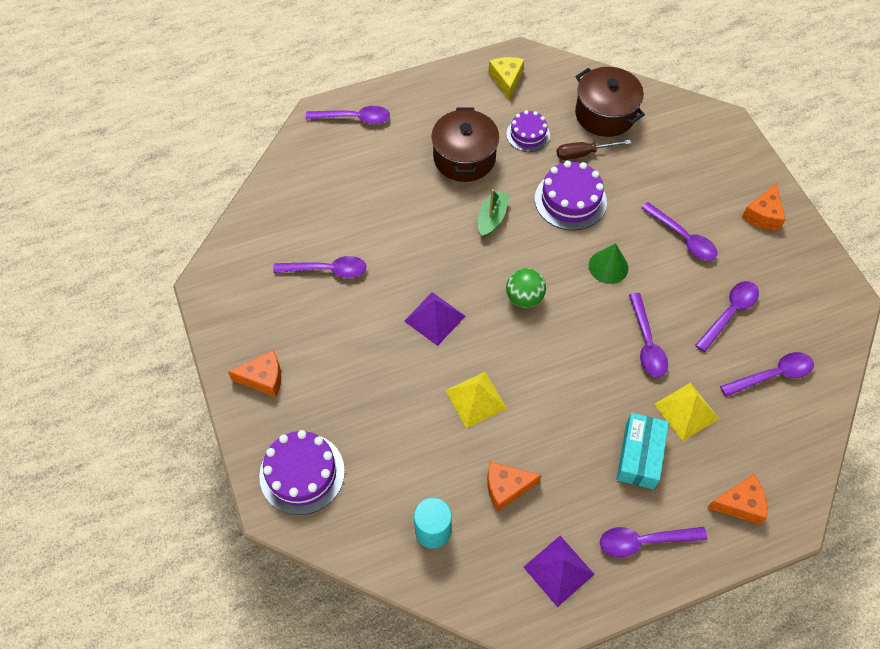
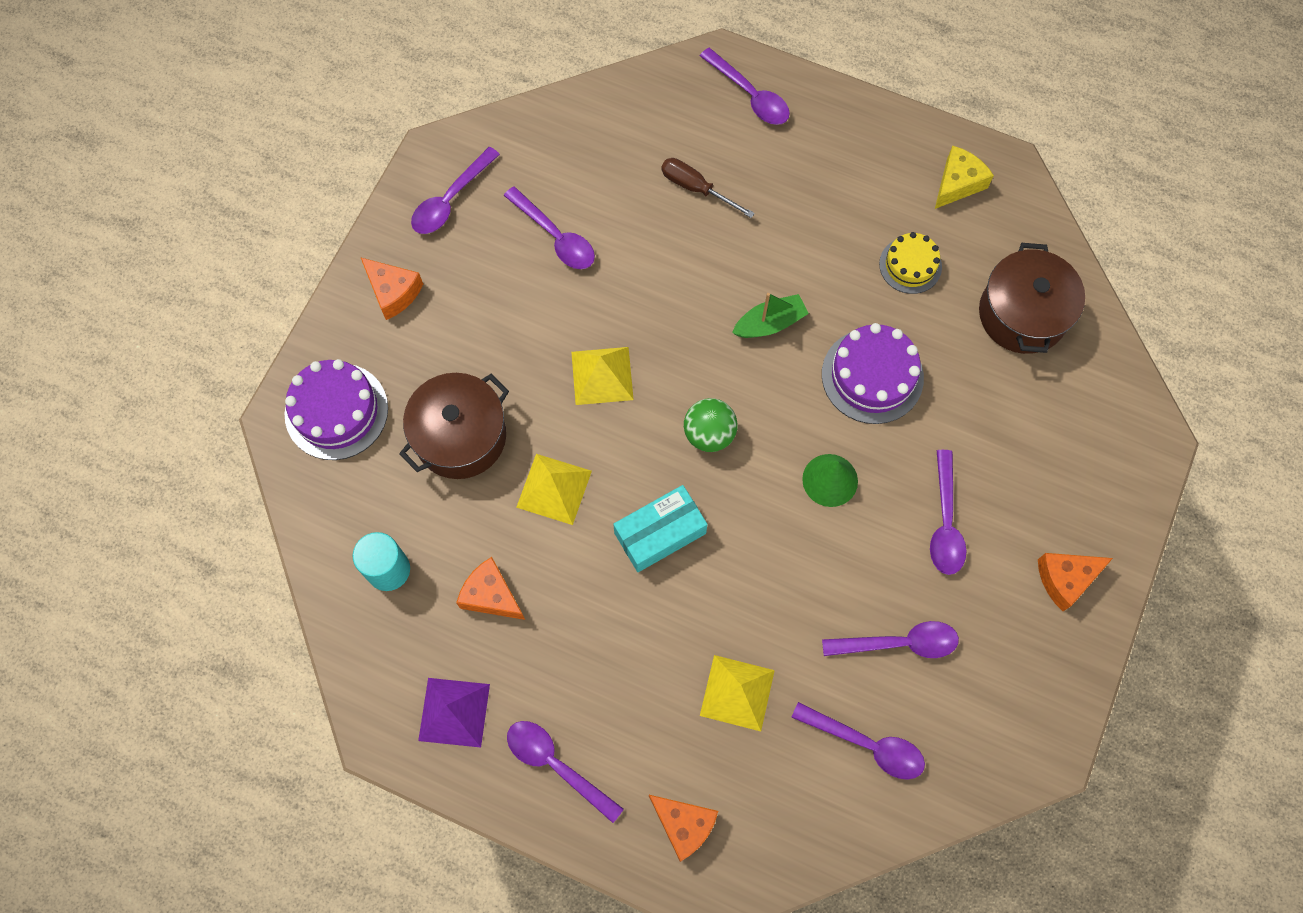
camera: 45 degrees right, 10 degrees up
purple pyramid [404,292,465,346] -> yellow pyramid [571,347,634,405]
brown pot [431,107,499,182] -> brown pot moved to [399,373,509,479]
purple cake [506,110,550,152] -> yellow cake [879,232,942,294]
brown screwdriver [557,140,631,160] -> brown screwdriver moved to [661,158,755,218]
turquoise box [616,413,669,489] -> turquoise box moved to [613,485,708,572]
purple spoon [629,293,668,377] -> purple spoon moved to [411,147,500,234]

